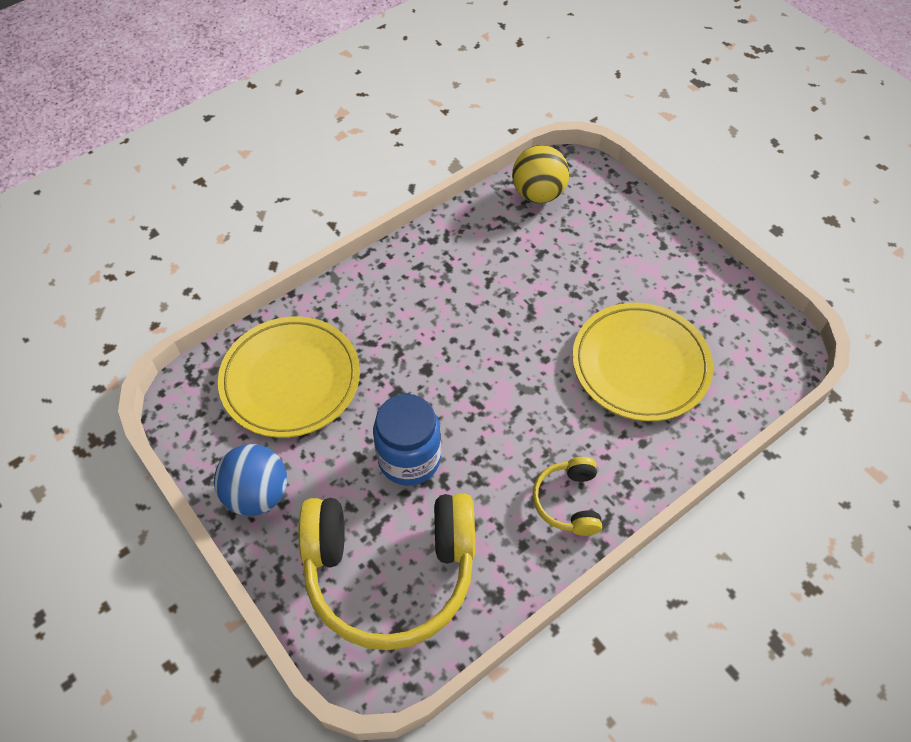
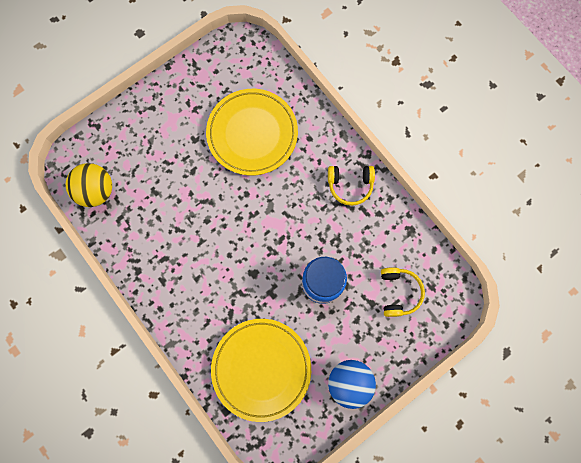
camera: 90 degrees left, 20 degrees up
yellow headphones [299,493,475,650] -> yellow headphones [381,267,425,317], size x0.46

